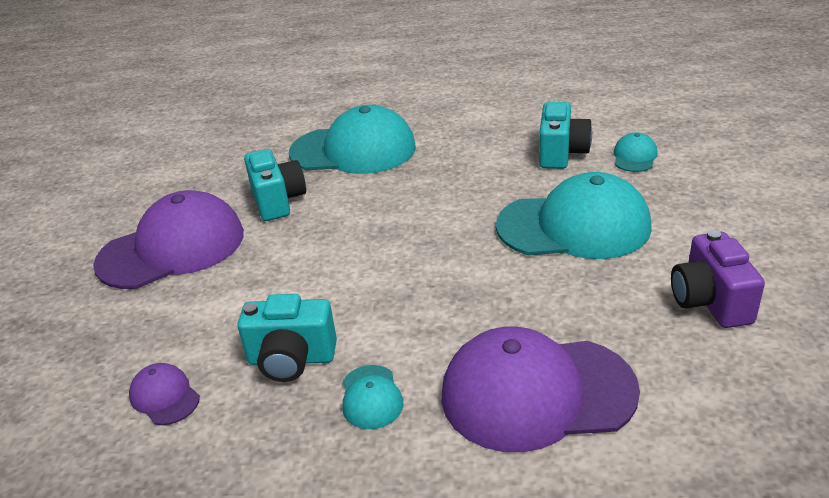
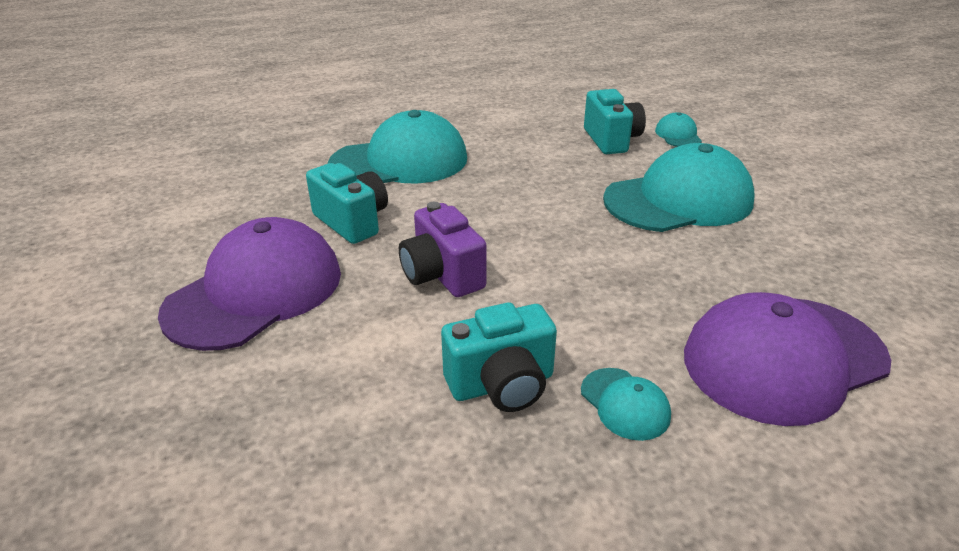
camera: 25 degrees left, 0 degrees up
purple cap [129,363,200,425] -> none
purple camera [671,230,765,328] -> purple camera moved to [399,202,487,297]

